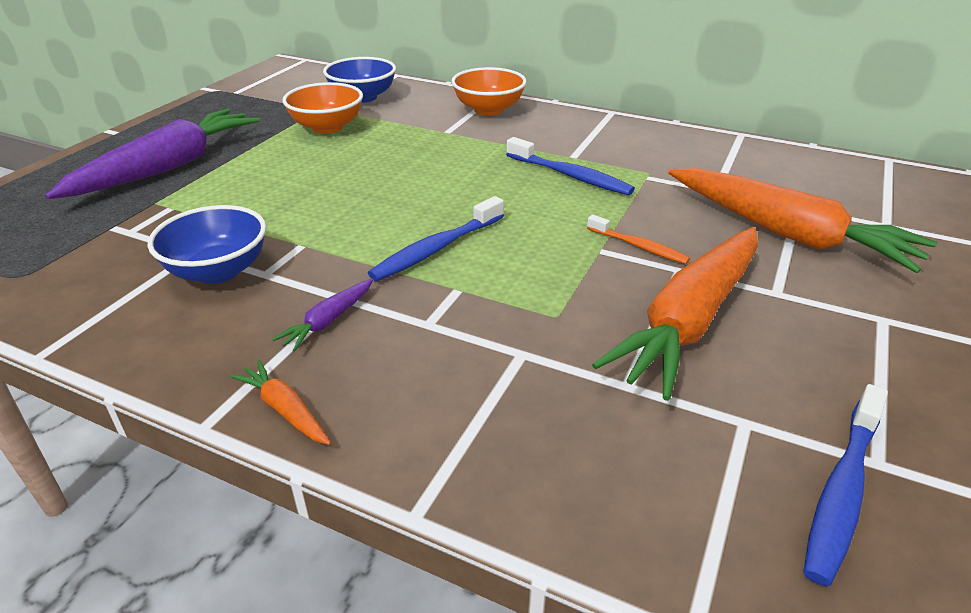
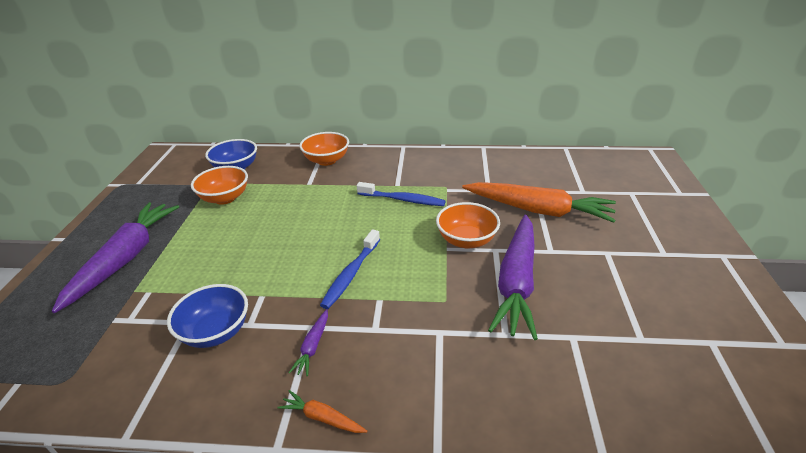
camera: 20 degrees left, 0 degrees up
orange toothbrush [587,214,690,264] -> orange bowl [436,202,500,248]
orange carrot [592,227,758,401] -> purple carrot [488,215,538,340]
blue toothbrush [803,384,888,586] -> none

